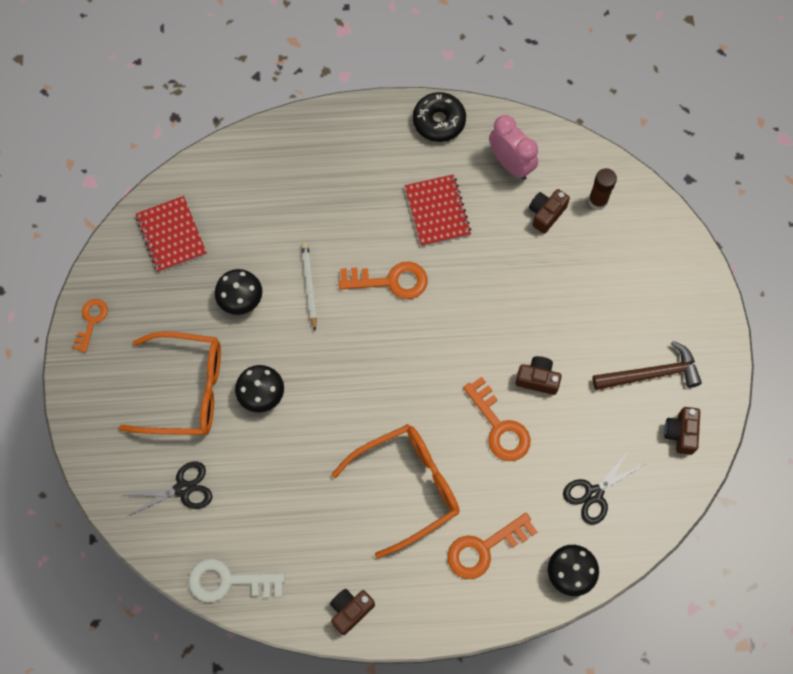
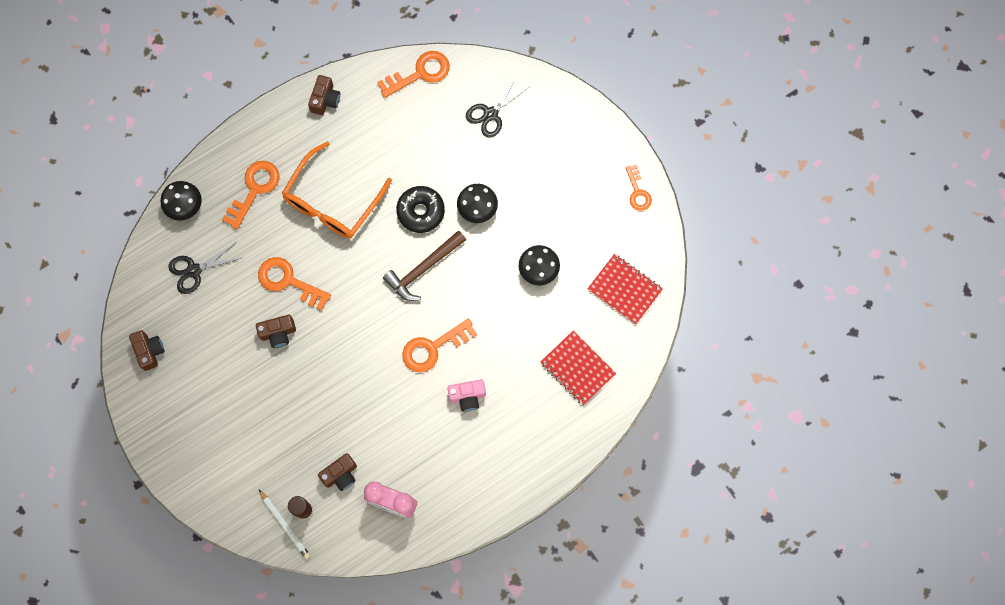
camera: 150 degrees right, 5 degrees up
orange glasses [119,331,221,435] -> none
white key [188,558,285,602] -> orange key [377,51,450,98]
white pencil [302,243,317,330] -> white pencil moved to [259,490,311,559]
red notebook [405,174,471,246] -> red notebook moved to [541,330,616,405]
black donut [413,92,466,142] -> black donut moved to [396,186,445,233]
brown camera [529,189,570,234] -> brown camera turned 45 degrees clockwise [318,453,357,491]
black scissors [563,449,645,525] -> black scissors turned 135 degrees counterclockwise [168,243,241,294]
brown hammer [593,341,702,390] -> brown hammer moved to [383,231,466,301]
none -> pink camera [447,379,486,412]

